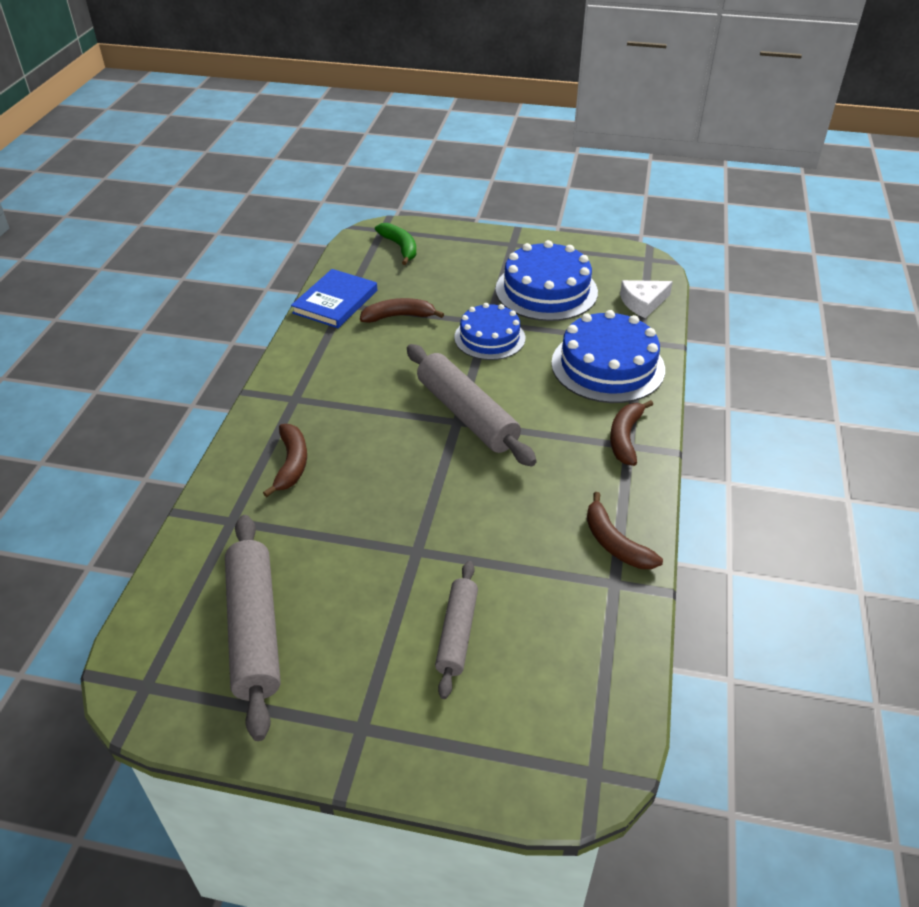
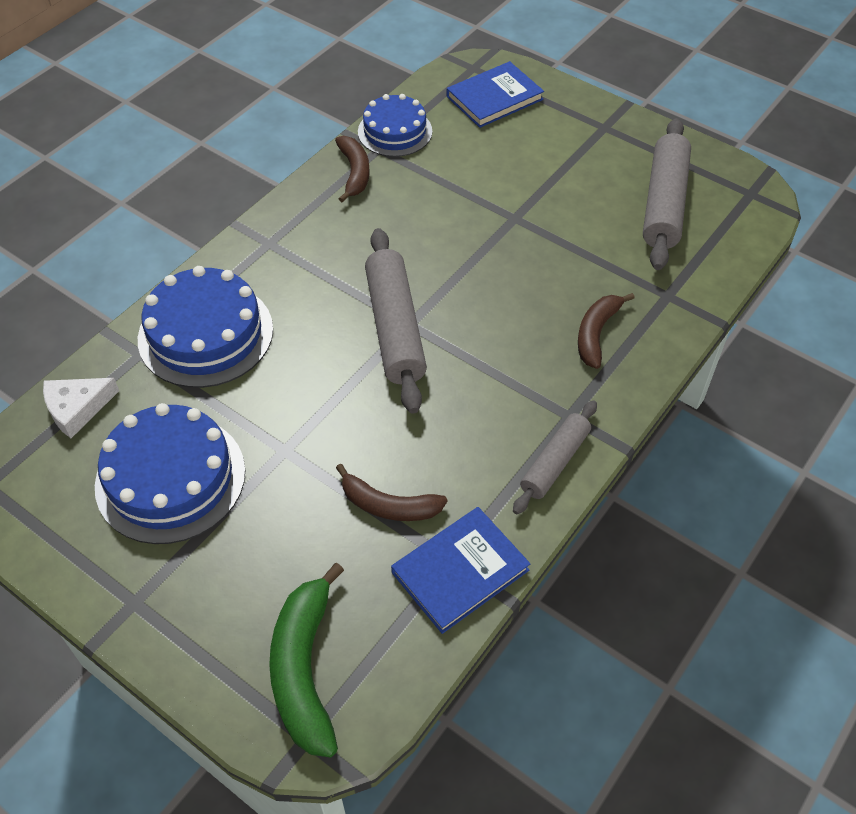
camera: 155 degrees left, 10 degrees up
green banana [375,223,416,265] -> green banana [269,563,344,757], size x1.52
grey rolling pin [435,561,478,699] -> grey rolling pin moved to [513,400,597,514]
blue cake [454,303,525,360] -> blue cake moved to [358,94,432,157]
brown banana [610,400,653,466] -> none
white cheese [620,280,673,319] -> white cheese turned 150 degrees clockwise [43,378,119,438]
none -> blue book [447,61,544,128]

